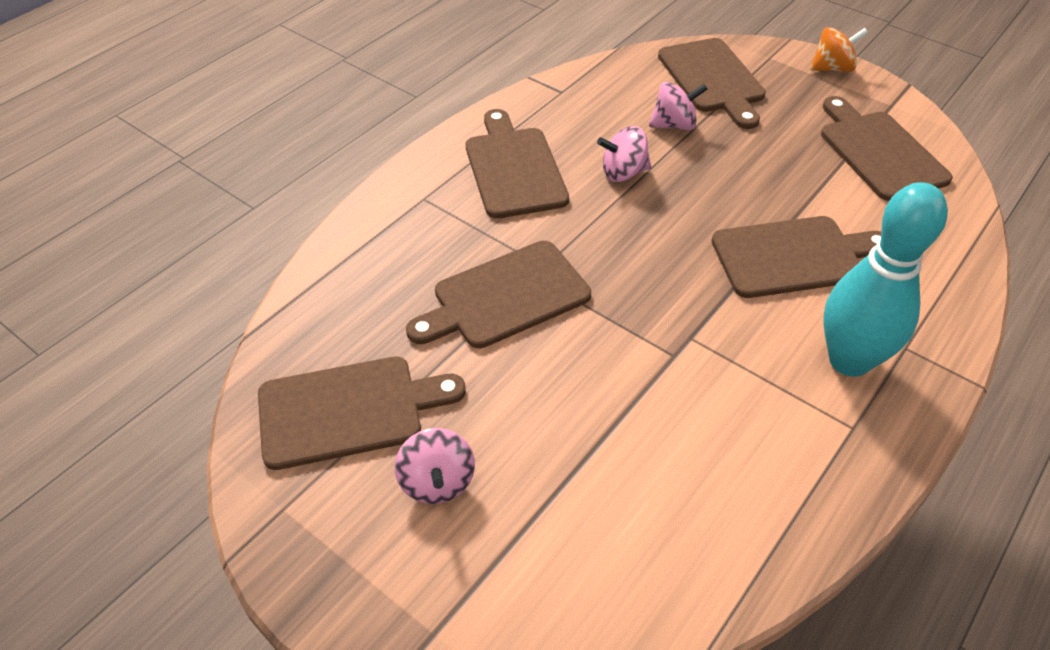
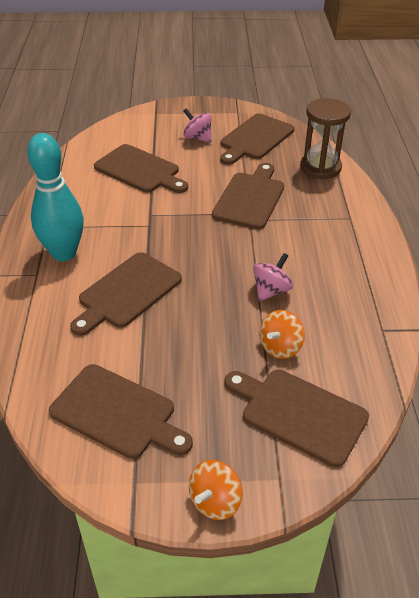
camera: 140 degrees right, 5 degrees down
brown cutting board [466,109,569,218] -> brown cutting board moved to [94,144,188,193]
pink spinning top [649,82,708,130] -> orange spinning top [259,310,305,359]
none -> brown hourglass [300,98,351,179]

